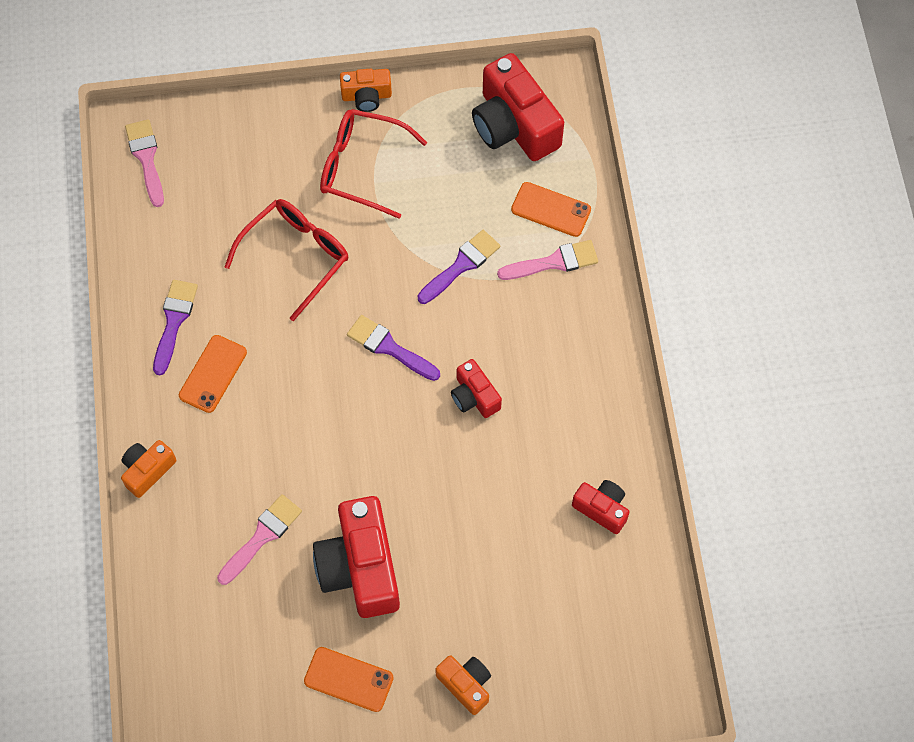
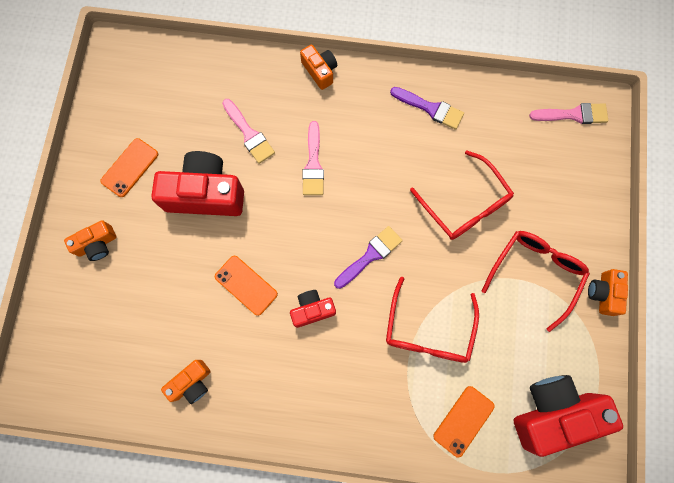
camera: 105 degrees right, 10 degrees up
orange phone [179,335,247,413] -> orange phone moved to [215,256,278,316]
purple brush [418,230,500,304] -> red glasses [386,276,479,363]
pink brush [497,240,598,280] -> pink brush moved to [302,121,324,195]
red camera [572,480,630,534] -> orange camera [161,360,210,404]

